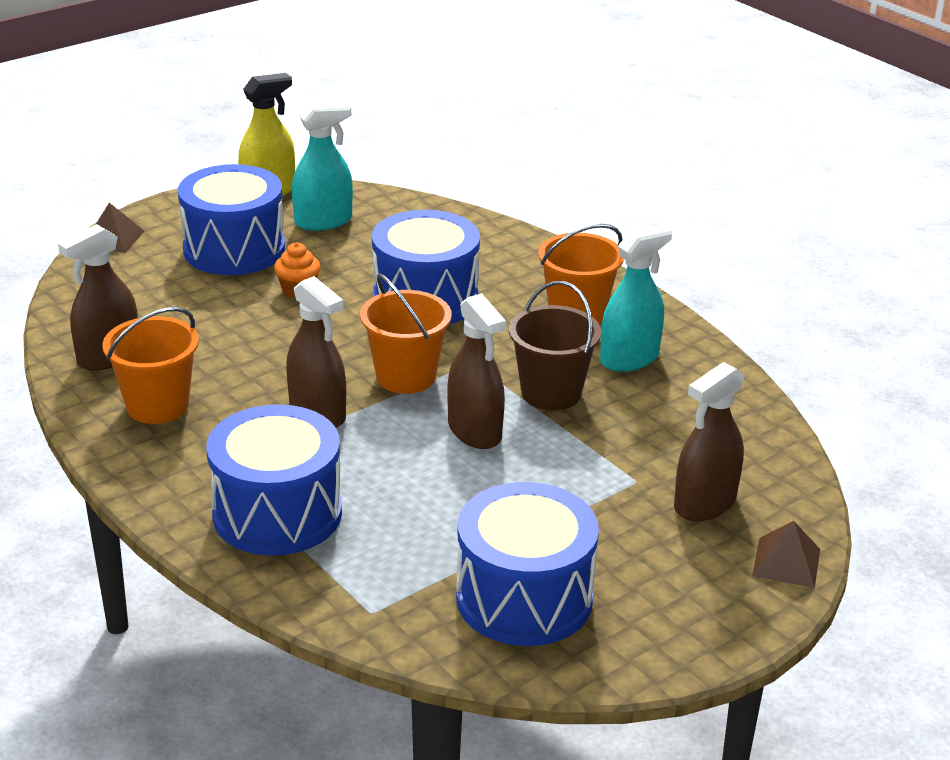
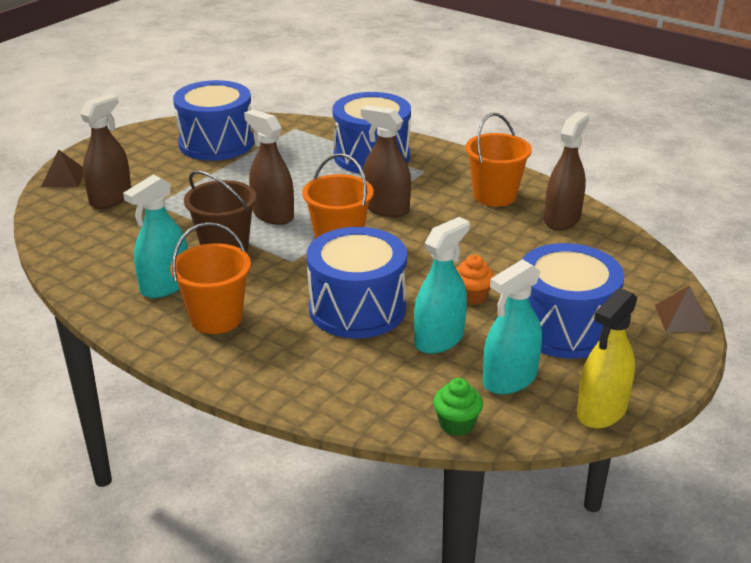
camera: 165 degrees right, 0 degrees up
none -> turquoise spray bottle [414,217,470,354]
none -> green cupcake [433,378,483,436]

